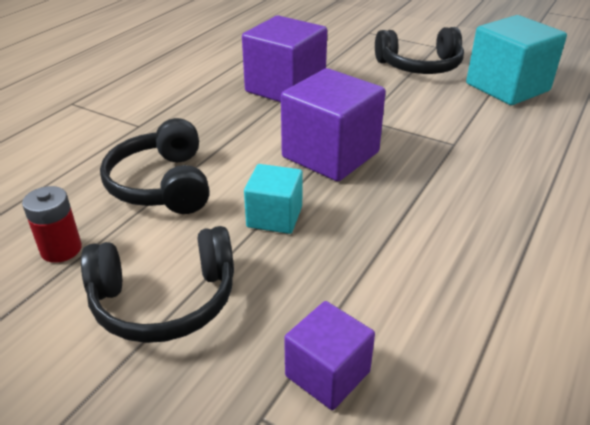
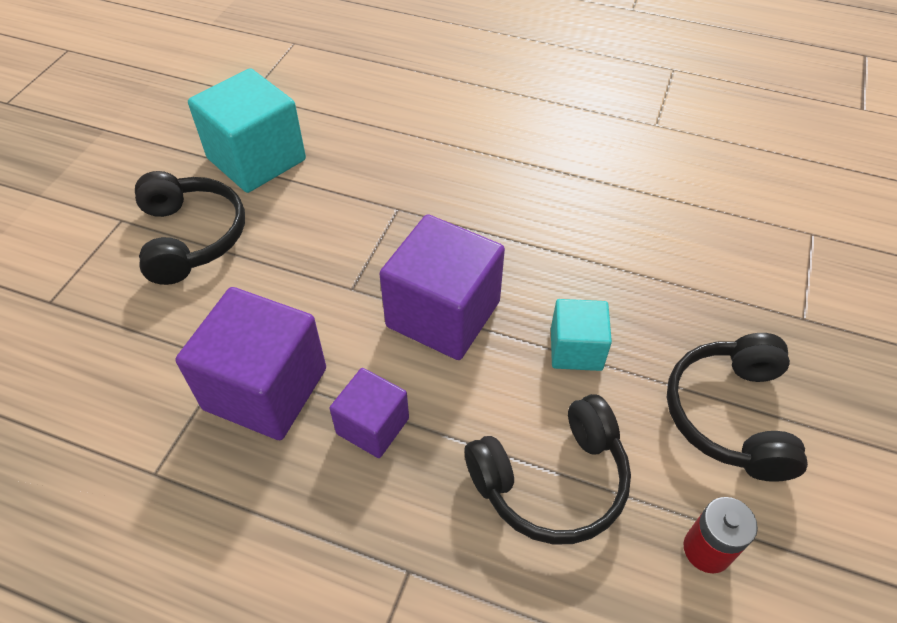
camera: 100 degrees left, 15 degrees up
black headphones [81,226,234,343] -> black headphones turned 150 degrees counterclockwise [667,333,808,482]
purple cube [284,301,375,410] -> purple cube moved to [329,368,409,458]

